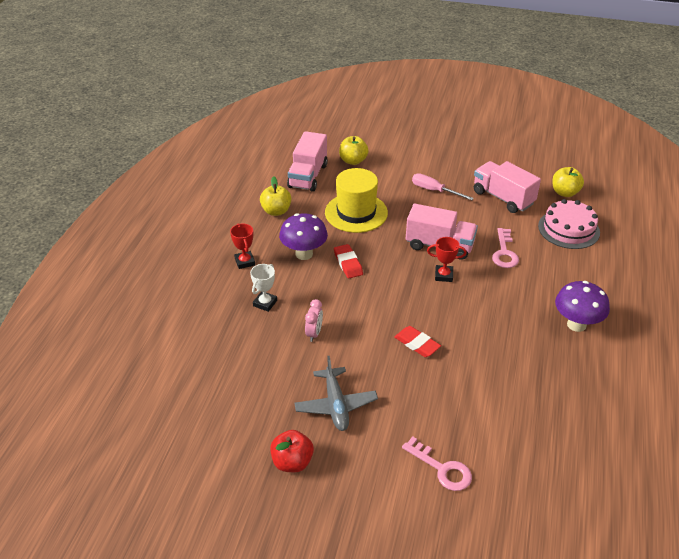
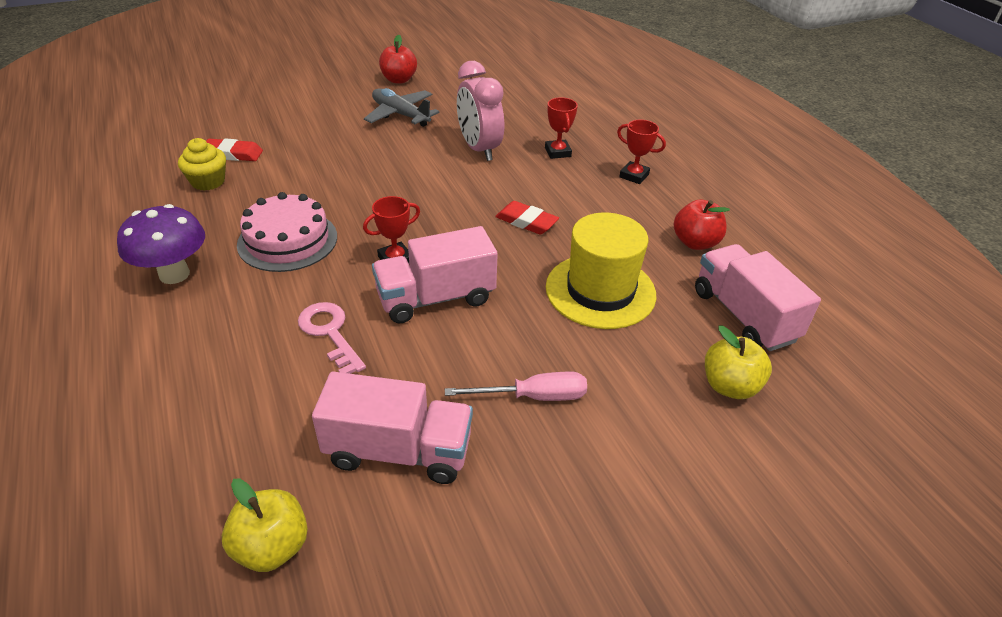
camera: 140 degrees right, 0 degrees up
white trophy [250,264,277,312] -> red trophy [545,97,578,159]
yellow apple [260,176,291,216] -> red apple [674,199,730,250]
purple mushroom [279,213,328,260] -> none
pink clock [305,299,323,342] -> pink clock [457,61,504,161], size x1.90
red eraser [395,326,441,357] -> red eraser moved to [206,138,263,161]
pink key [402,437,472,491] -> none
pink cake [538,199,600,249] -> pink cake moved to [237,192,337,272]
none -> yellow cupcake [178,138,226,191]

